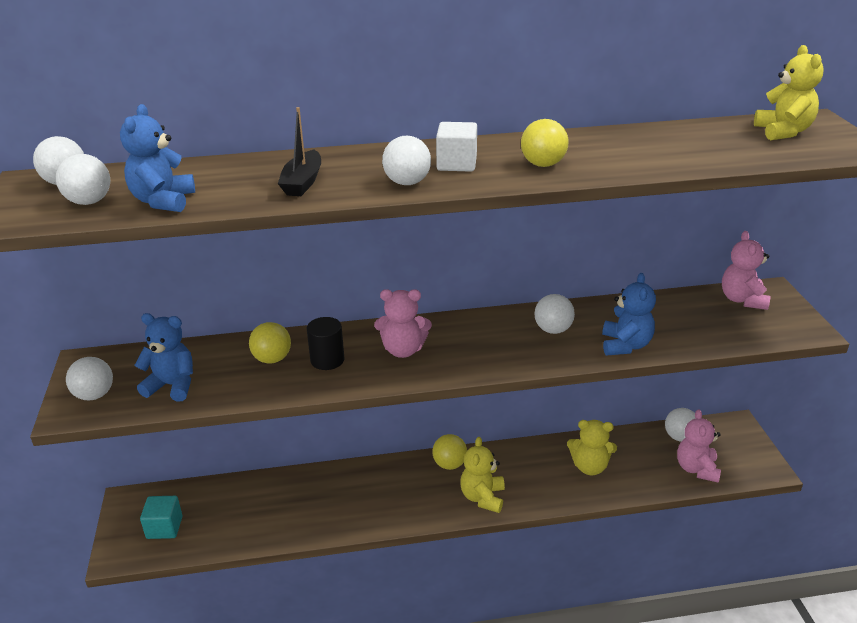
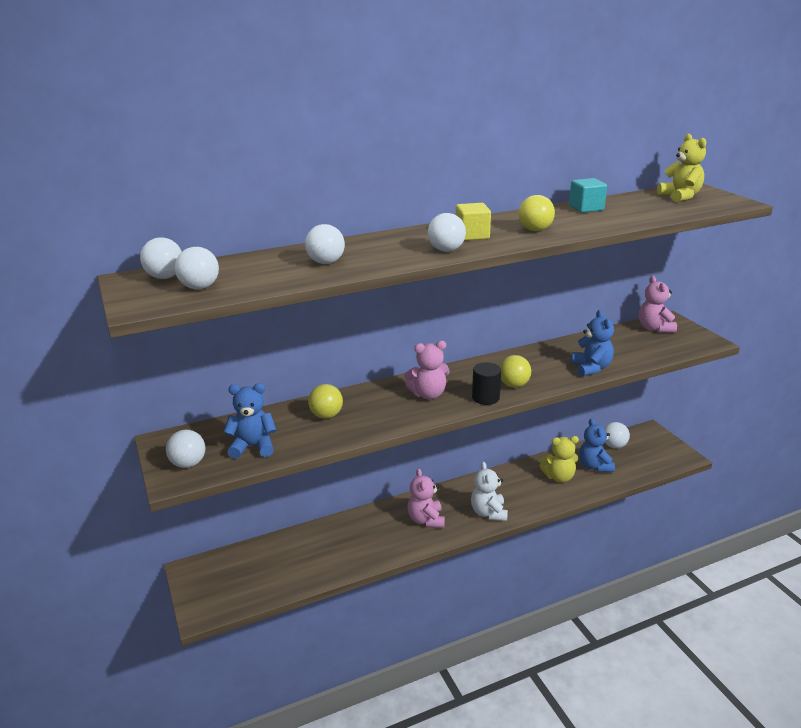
camera: 15 degrees left, 5 degrees down
blue teddy bear [120,104,195,212] -> blue teddy bear moved to [579,418,615,472]
turquoise cube [140,496,182,539] -> turquoise cube moved to [569,178,607,213]
black boat [278,107,321,196] -> none
black cylinder [307,317,345,370] -> black cylinder moved to [472,362,501,405]
yellow ball [432,434,467,470] -> yellow ball moved to [499,355,531,388]
white cube [436,122,477,172] -> yellow cube [456,203,491,241]
yellow teddy bear [460,437,505,513] -> white teddy bear [471,462,508,521]
white ball [535,294,575,334] -> white ball moved to [305,224,345,264]
pink teddy bear [677,409,721,483] -> pink teddy bear moved to [408,469,445,528]

